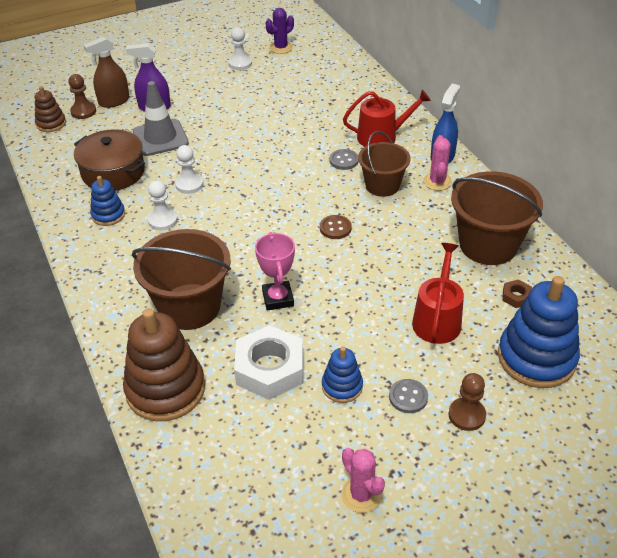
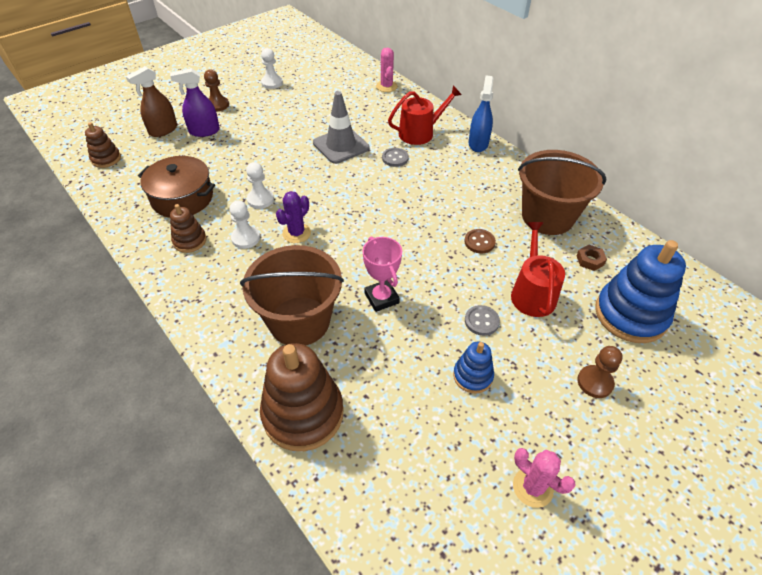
camera: 15 degrees left, 5 degrees up
brown pawn [68,74,96,119] -> brown pawn moved to [204,70,229,112]
blue stacking toy [90,176,125,226] -> brown stacking toy [170,204,206,253]
grey traffic cone [133,81,189,156] -> grey traffic cone moved to [313,91,369,164]
white nut [234,325,303,400] -> none
purple cactus [265,8,294,54] -> purple cactus moved to [276,191,311,243]
brown button [320,215,352,239] -> brown button moved to [464,229,496,253]
brown bucket [358,131,411,197] -> none
grey button [389,379,428,413] -> grey button moved to [465,305,500,336]
pink cactus [423,135,452,191] -> pink cactus moved to [376,48,398,92]

